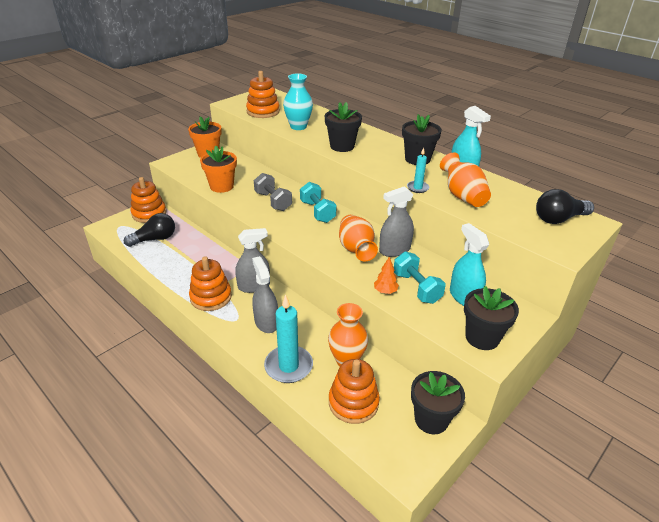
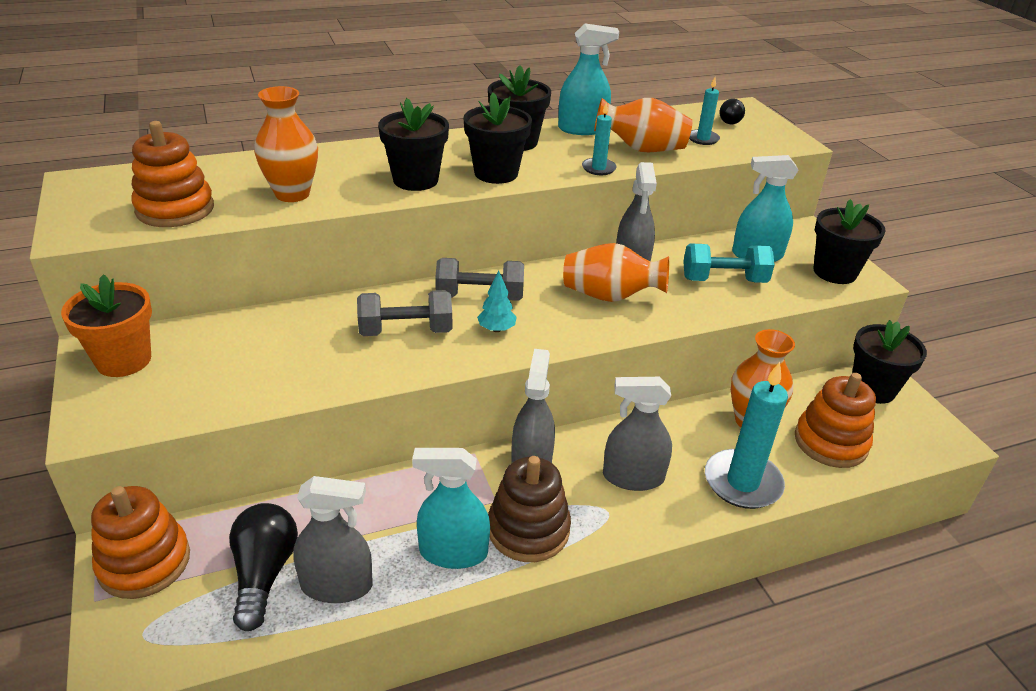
camera: 65 degrees left, 0 degrees up
orange stacking toy [189,256,232,311] -> brown stacking toy [488,456,571,562]
orange flower pot [200,146,237,193] -> none
turquoise vase [283,73,313,130] -> orange vase [254,86,318,202]
turquoise dumbbell [300,182,337,223] -> grey dumbbell [435,258,524,301]
orange tree [374,256,399,294] -> none
black light bulb [536,189,594,224] -> black light bulb [720,99,745,124], size x0.57
none -> grey spray bottle [293,476,373,603]
none -> turquoise spray bottle [412,448,490,569]
none -> black flower pot [463,92,532,184]
none -> turquoise tree [477,271,517,332]
none -> turquoise candle [689,77,720,145]

